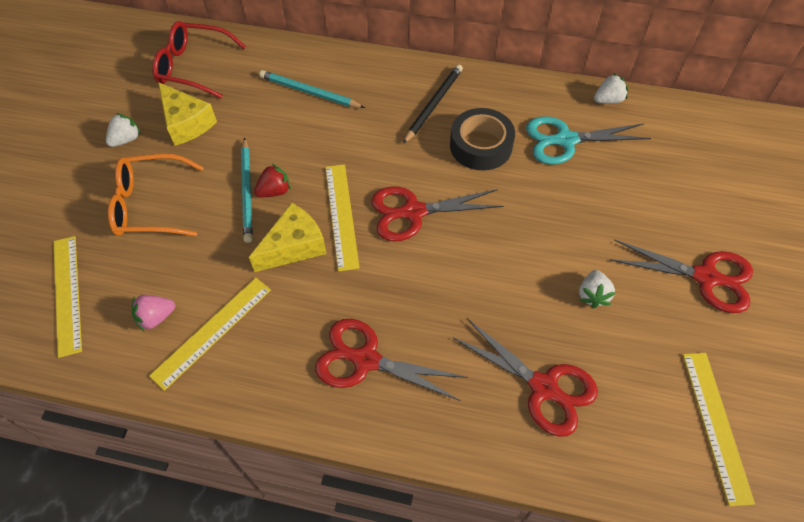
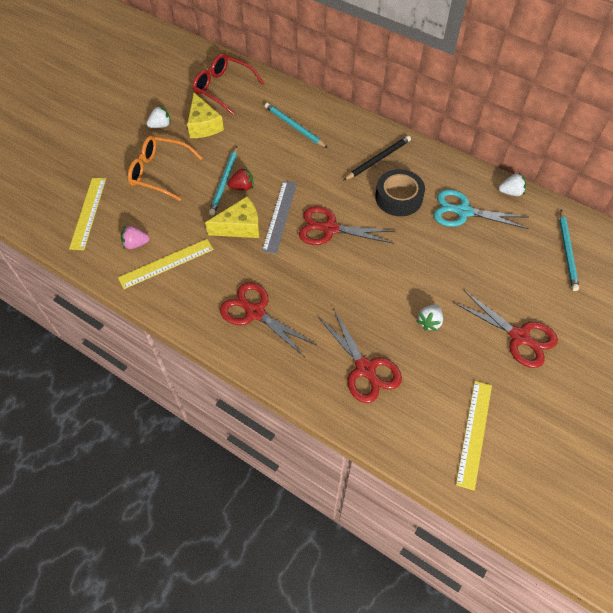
camera: 20 degrees right, 0 degrees up
yellow ruler [325,164,360,271] -> grey ruler [262,181,297,254]
none -> turquoise pencil [559,210,579,291]

